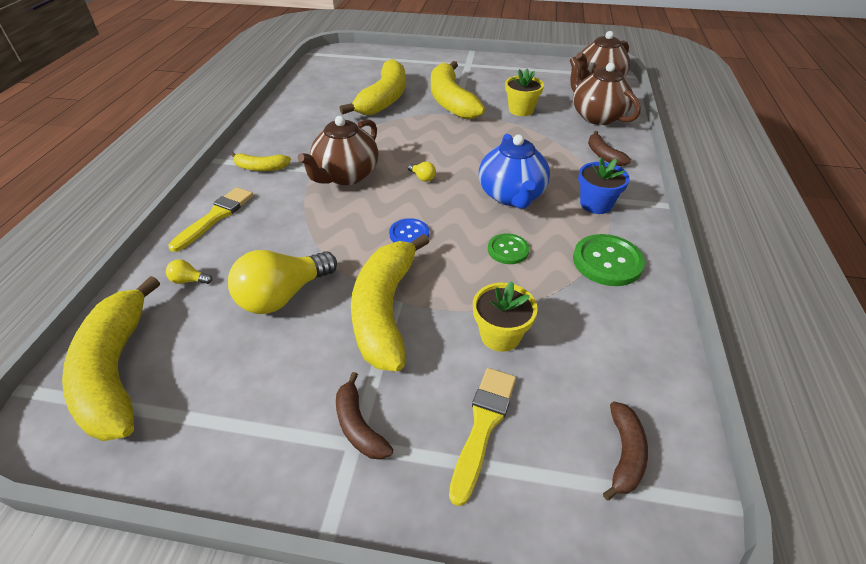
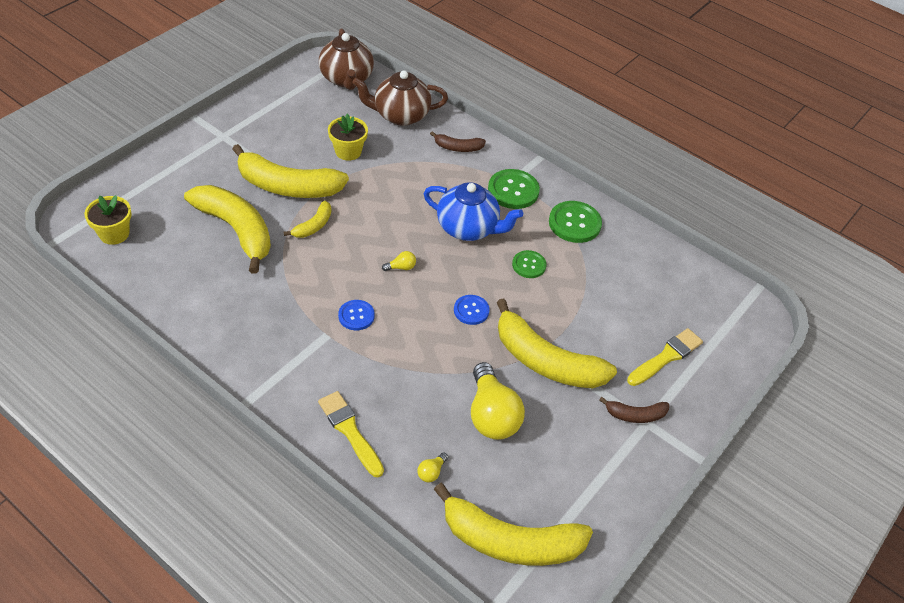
camera: 65 degrees left, 5 degrees up
yellow banana [231,152,291,171] -> yellow banana moved to [284,201,331,238]
brown teapot [298,116,379,185] -> blue button [338,300,375,330]
yellow brush [449,368,516,506] -> yellow brush turned 90 degrees clockwise [627,328,703,386]
yellow flower pot [473,281,538,352] -> yellow flower pot moved to [84,195,132,245]
blue flower pot [578,157,630,214] -> green button [488,169,540,209]
brown banana [603,401,648,500] -> none

